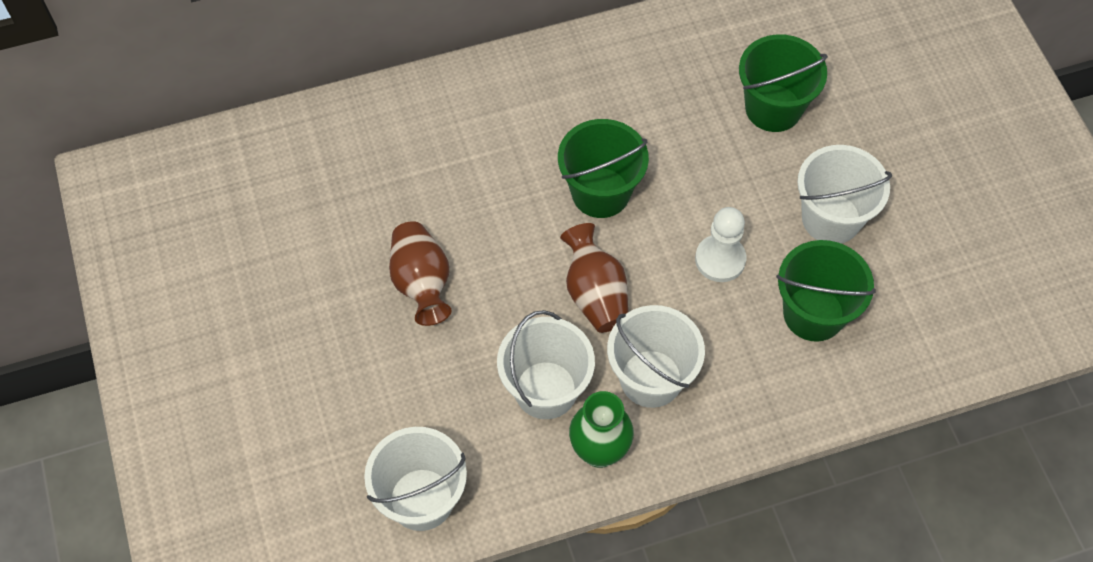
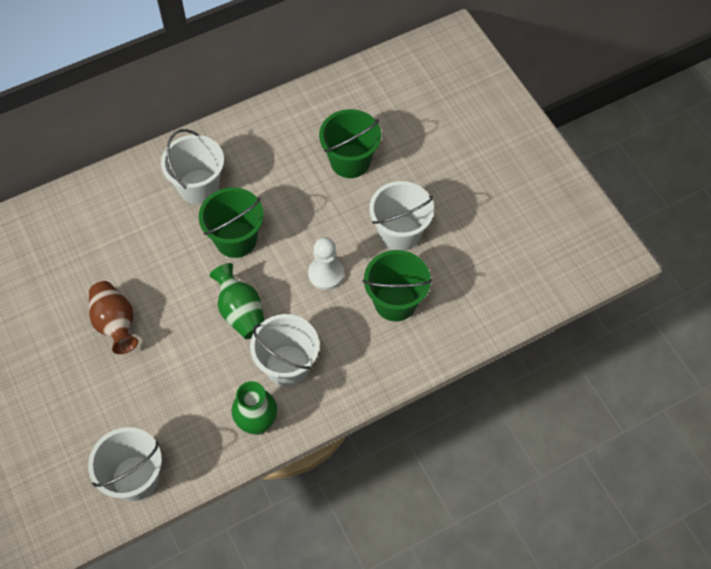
camera: 10 degrees left, 0 degrees up
white bucket [497,310,595,419] -> white bucket moved to [161,129,224,204]
brown vase [560,223,628,333] -> green vase [209,263,264,339]

